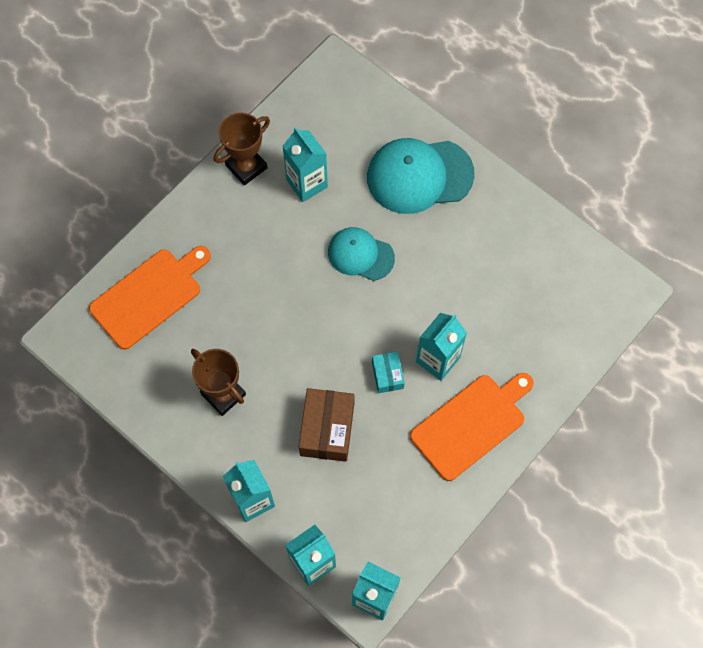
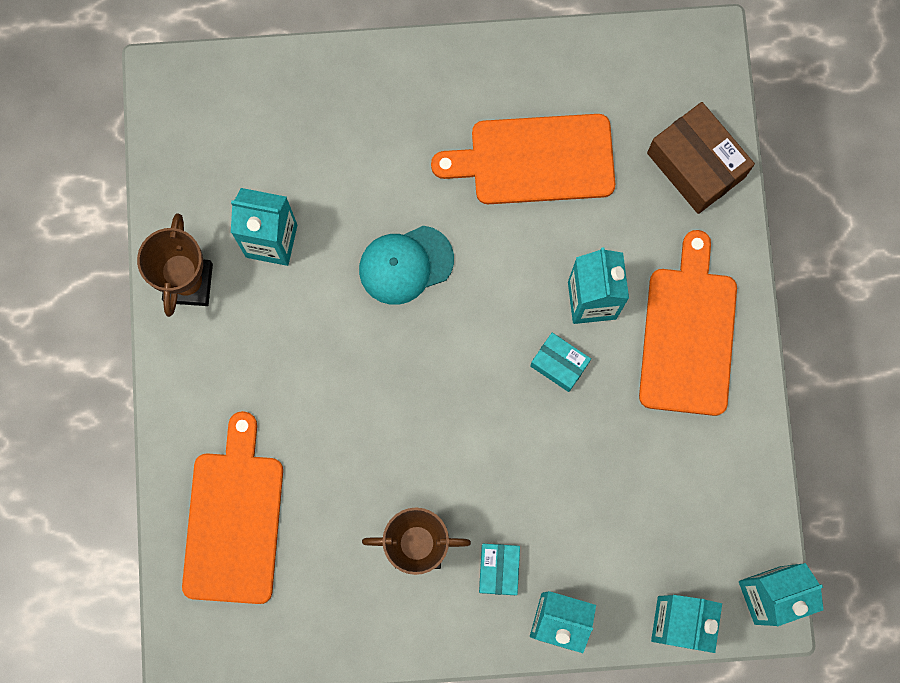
camera: 45 degrees left, 10 degrees up
brown box [299,388,354,462] -> brown box moved to [647,102,755,214]
turquoise cap [367,138,475,214] -> none
none -> orange cutting board [431,114,615,204]
none -> turquoise box [479,544,520,595]

